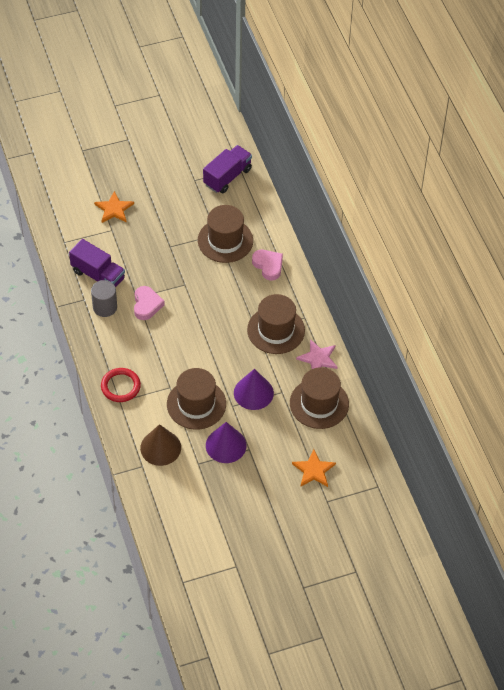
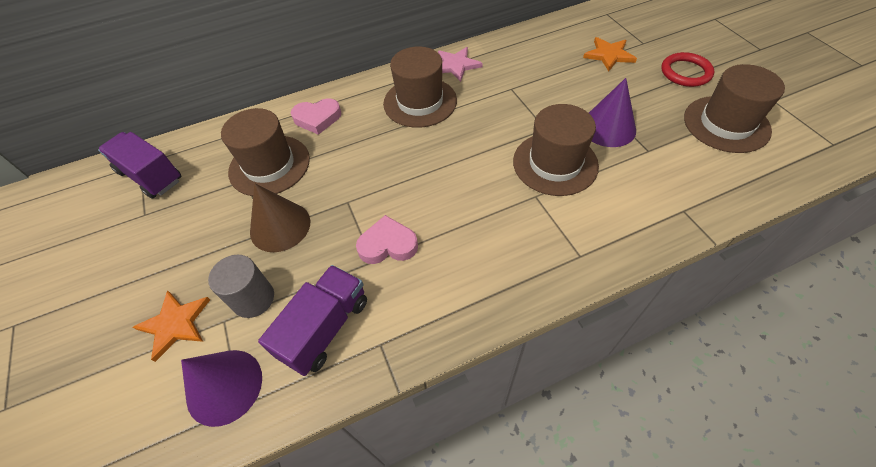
camera: 90 degrees left, 0 degrees up
grey cylinder [91,280,117,317] -> grey cylinder moved to [208,255,274,318]
red ring [101,368,141,402] -> red ring moved to [661,52,714,87]
brown cone [140,424,181,466] -> brown cone moved to [250,183,311,252]
purple cone [234,369,274,410] -> purple cone moved to [181,350,262,427]
pink heart [252,250,283,281] -> pink heart turned 150 degrees counterclockwise [291,98,341,135]
brown hat [290,367,349,429] -> brown hat moved to [684,64,785,153]

